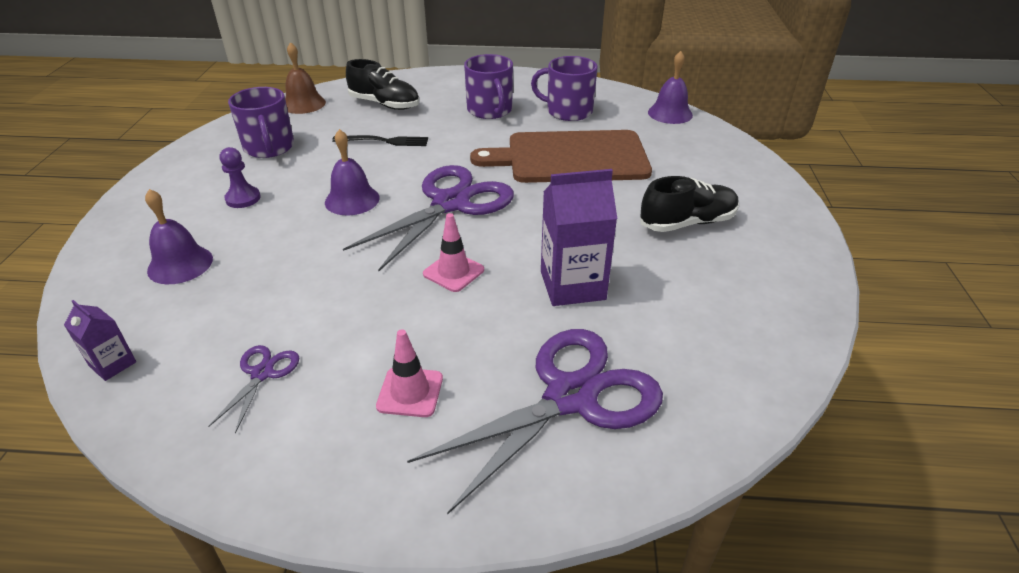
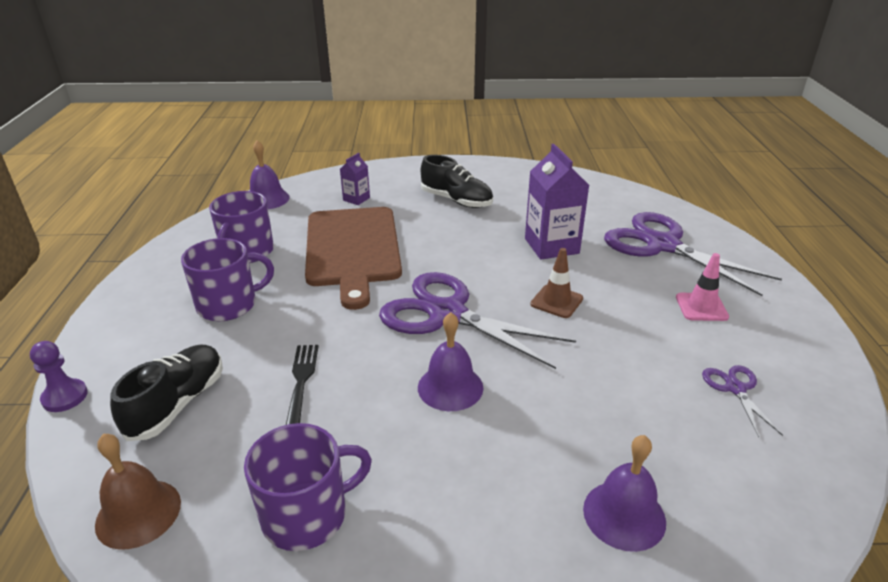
camera: 95 degrees left, 5 degrees down
purple carton [64,300,136,381] -> purple carton moved to [340,153,370,205]
purple scissors [208,345,299,433] -> purple scissors turned 75 degrees clockwise [702,365,783,437]
purple pawn [220,147,261,208] -> purple pawn moved to [30,341,88,412]
pink traffic cone [423,213,484,292] -> brown traffic cone [531,248,583,318]
black shoe [640,176,739,232] -> black shoe turned 150 degrees clockwise [421,155,493,208]

